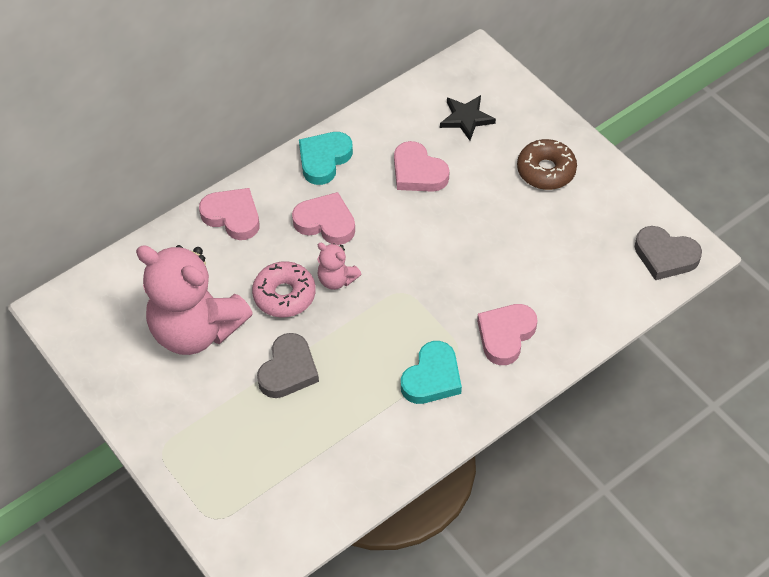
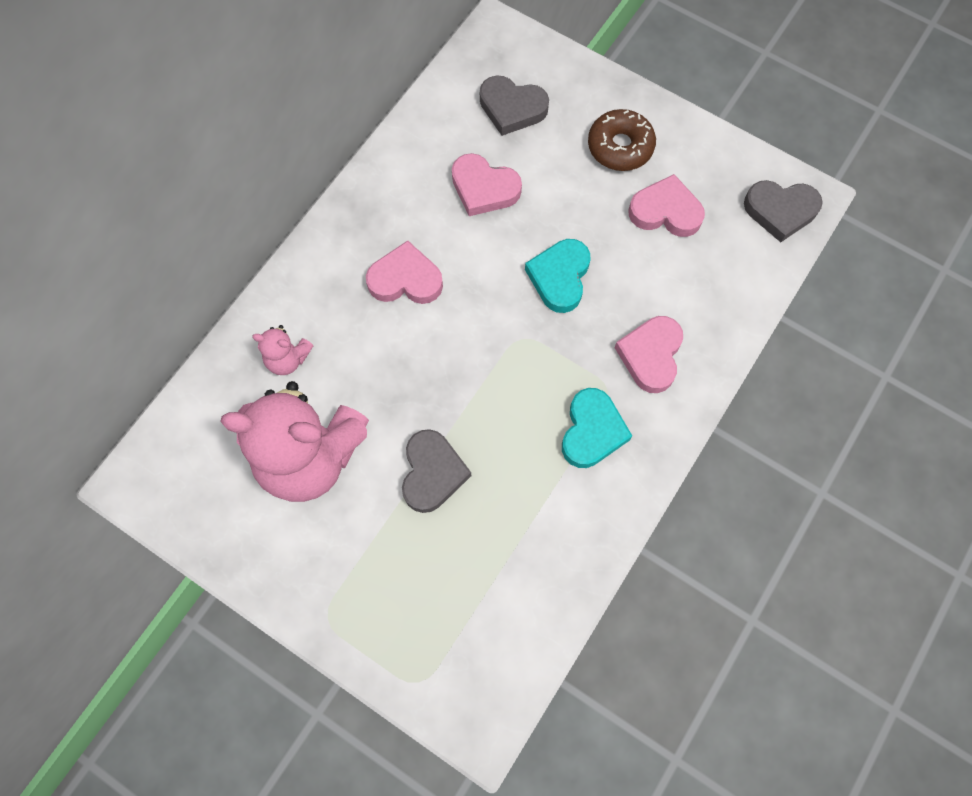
camera: 20 degrees left, 15 degrees up
pink heart [199,188,259,240] -> pink heart moved to [629,174,705,237]
pink donut [252,261,316,317] -> none
turquoise heart [299,132,353,185] -> turquoise heart moved to [525,239,590,313]
pink teddy bear [317,243,361,290] -> pink teddy bear moved to [252,325,314,375]
black star [440,95,496,141] -> grey heart [480,75,549,136]

